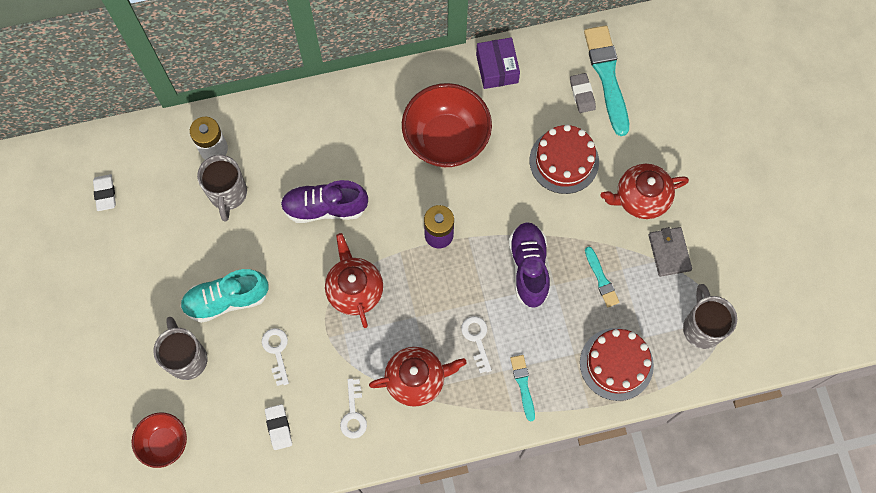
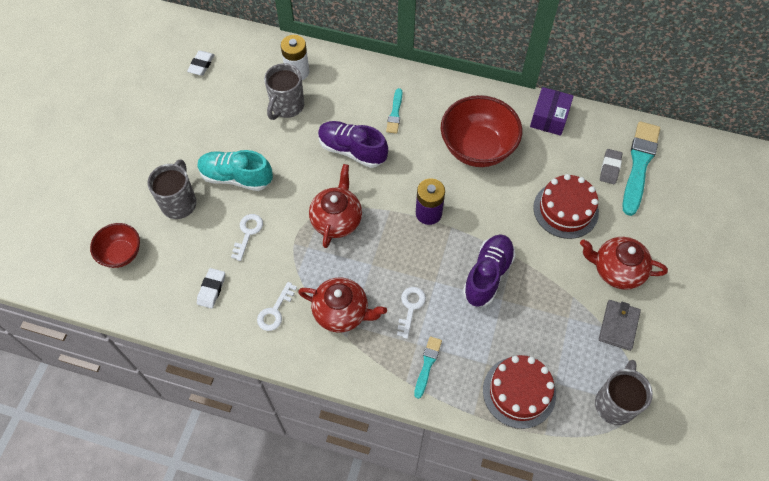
camera: 30 degrees right, 10 degrees down
turquoise brush [585,247,620,307] -> turquoise brush moved to [386,88,402,134]

